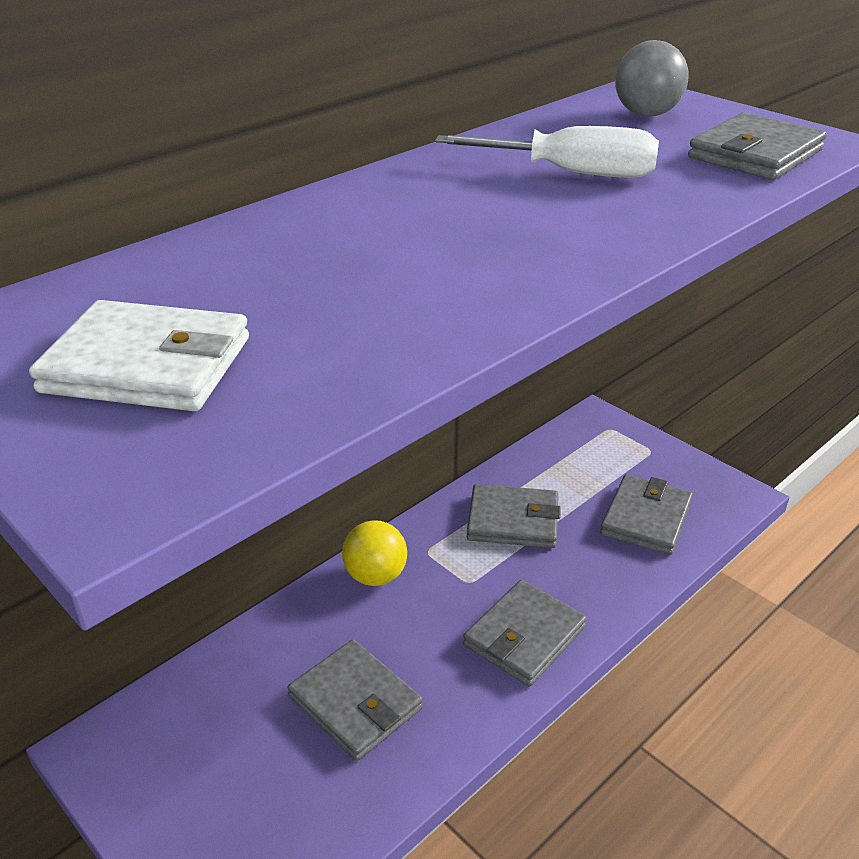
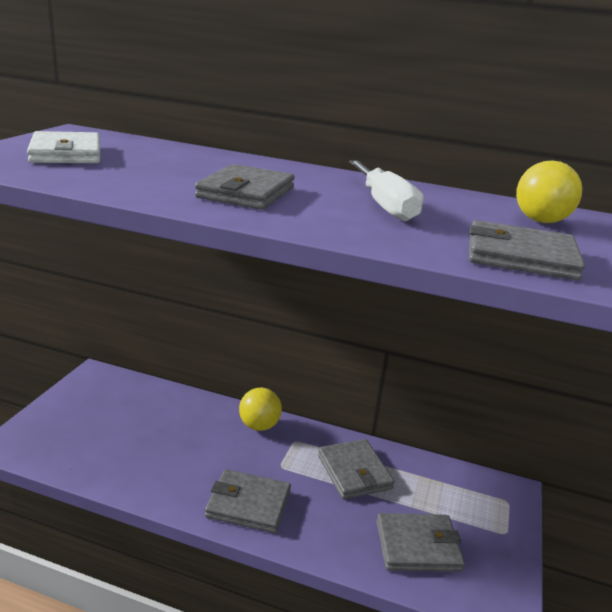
camera: 60 degrees right, 10 degrees down
grey wallet [288,639,423,761] -> grey wallet moved to [195,164,295,210]
grey ball [615,40,689,116] -> yellow ball [516,161,582,223]

